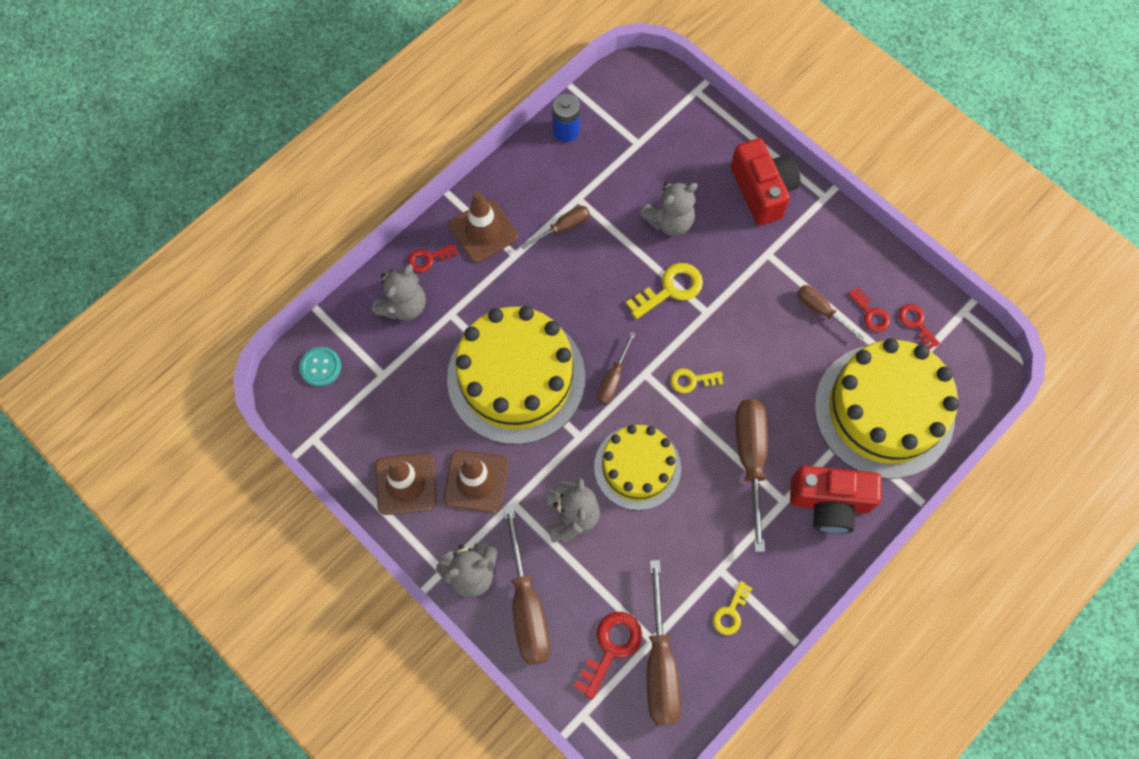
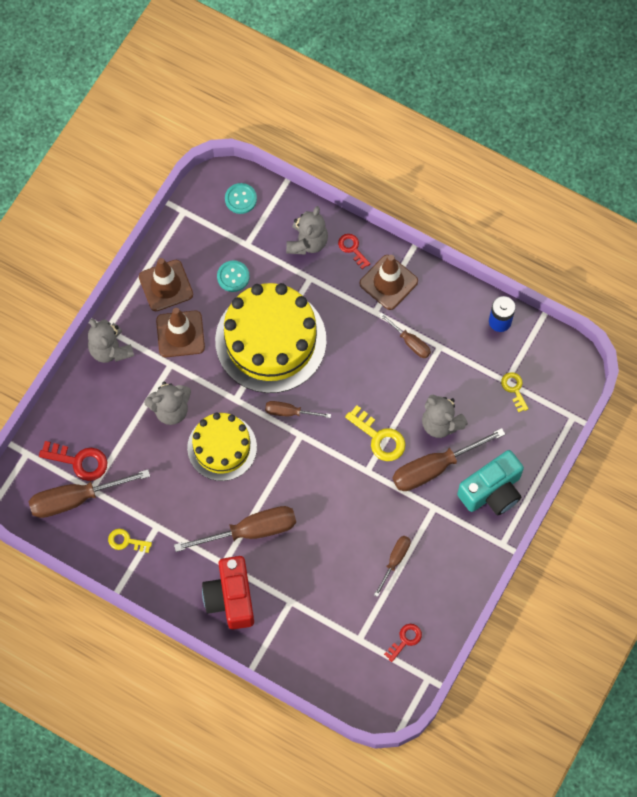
camera: 75 degrees right, 0 degrees up
grey teddy bear [372,264,426,321] -> grey teddy bear turned 90 degrees counterclockwise [286,206,328,255]
brown screwdriver [503,505,550,665] -> brown screwdriver moved to [393,428,505,491]
yellow key [671,368,723,393] -> yellow key moved to [501,372,529,412]
red camera [730,138,800,226] -> turquoise camera [457,450,524,515]
yellow cake [814,338,959,479] -> none
red key [849,287,890,332] -> none
none -> turquoise button [217,260,250,292]

